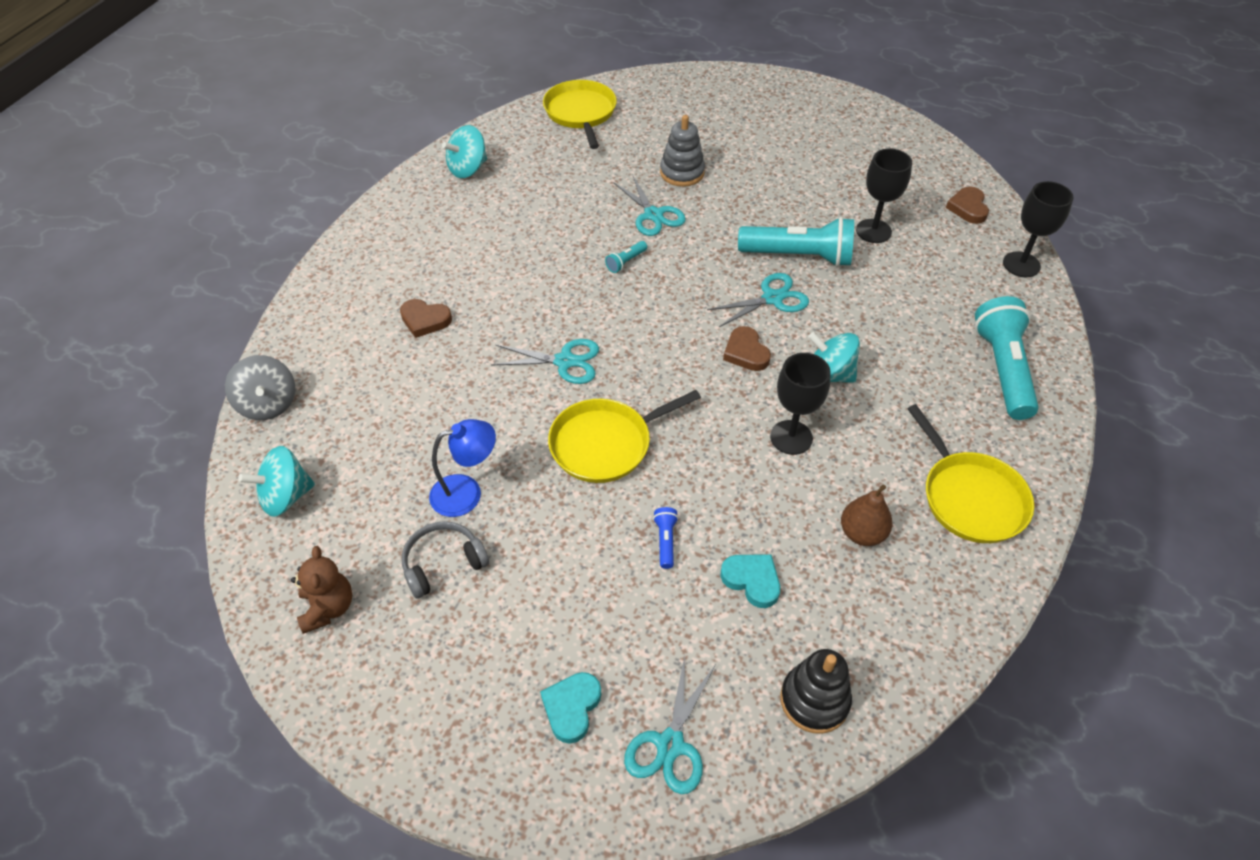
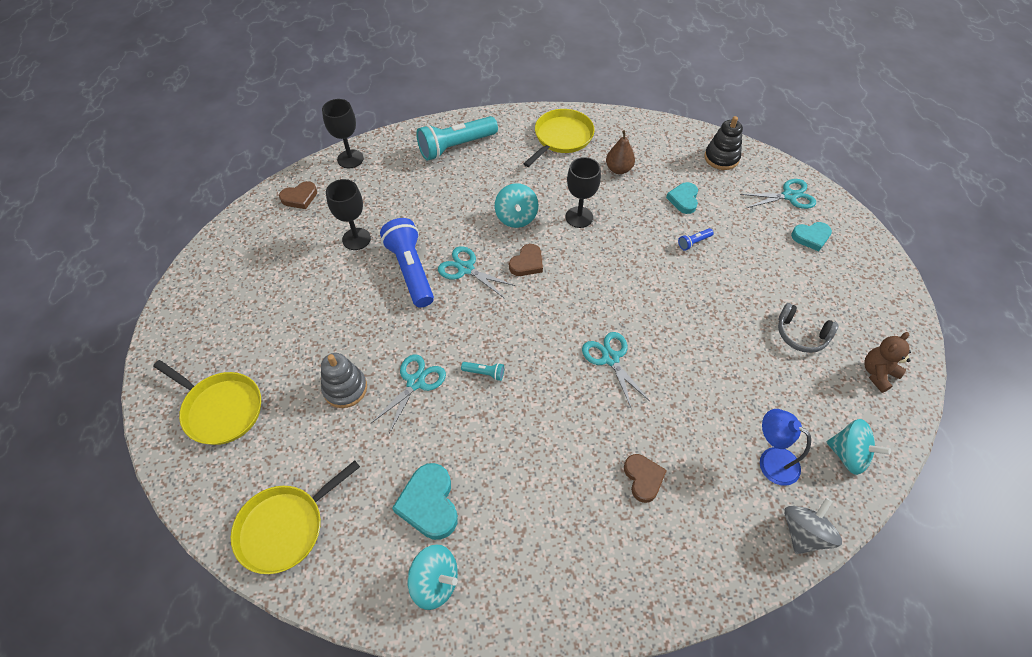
camera: 120 degrees left, 5 degrees up
blue lamp [429,419,496,517] -> blue lamp moved to [760,409,811,486]
yellow pan [548,390,701,483] -> yellow pan moved to [153,360,261,445]
turquoise flashlight [738,217,854,267] -> blue flashlight [380,218,434,308]
none -> turquoise heart [392,463,458,540]

